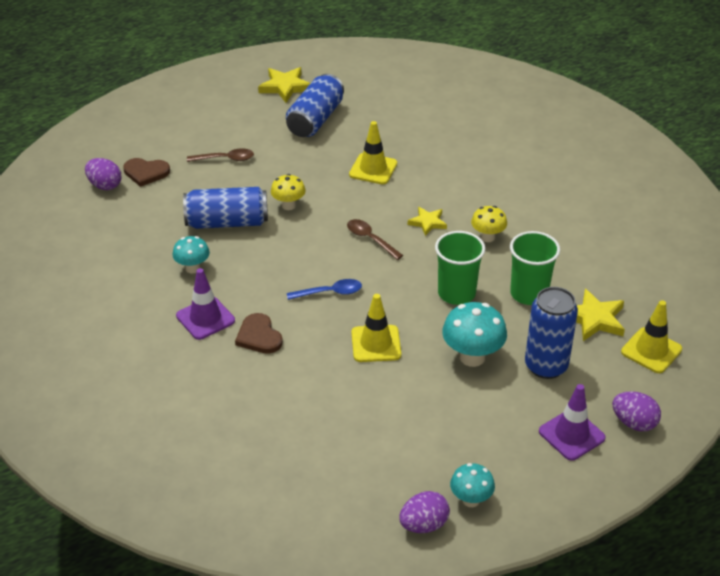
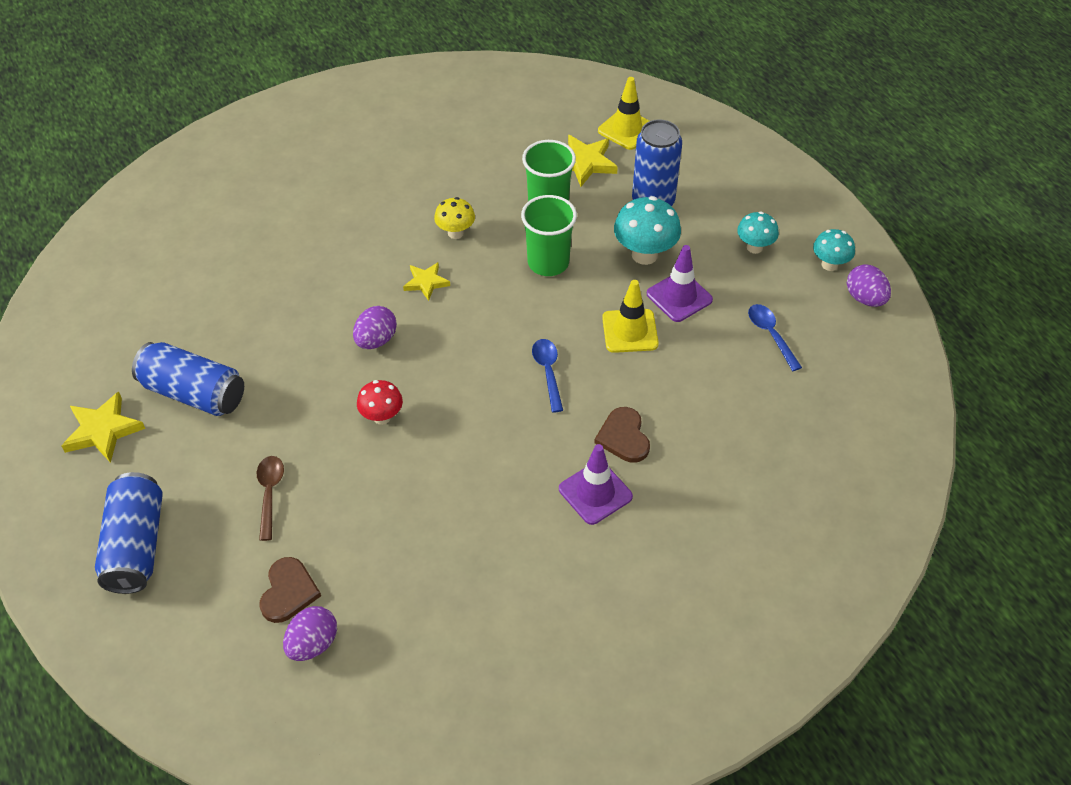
camera: 90 degrees left, 10 degrees up
turquoise mushroom [172,236,210,273] -> turquoise mushroom moved to [737,211,779,254]
blue can [183,187,268,229] -> blue can moved to [95,472,163,594]
brown heart [235,313,283,354] -> brown heart turned 105 degrees clockwise [594,407,650,463]
yellow mushroom [271,174,306,210] -> red mushroom [357,380,403,425]
brown spoon [347,219,403,260] -> none
yellow traffic cone [349,121,397,184] -> none
purple traffic cone [539,384,606,461] -> purple traffic cone moved to [647,245,713,322]
purple egg [612,391,661,431] -> purple egg moved to [353,306,397,349]
none -> blue spoon [748,304,802,371]

